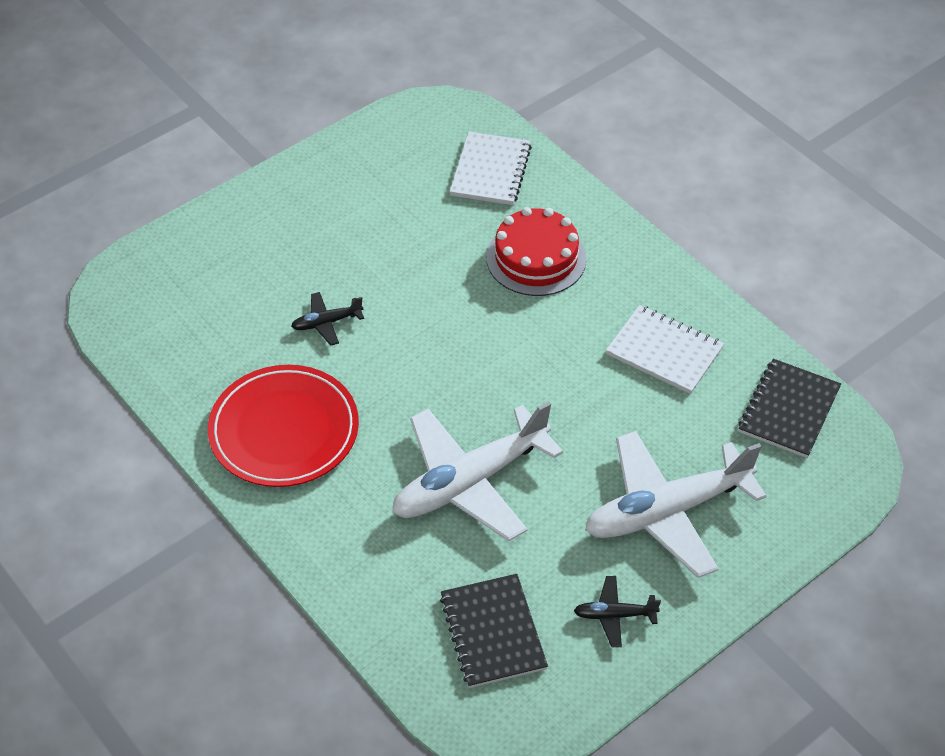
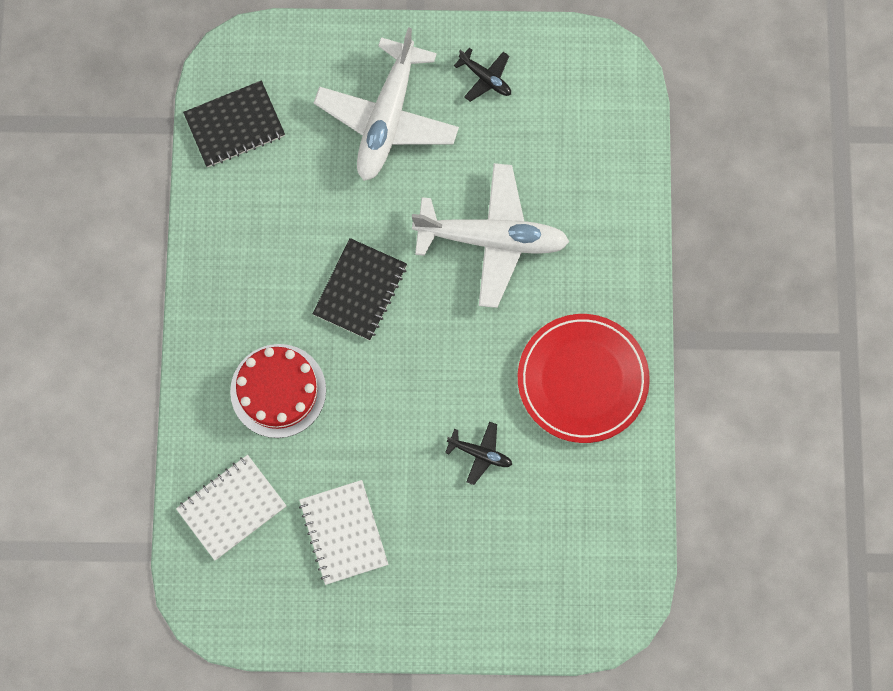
camera: 140 degrees left, 25 degrees up
black notebook [440,574,548,688] -> black notebook moved to [312,238,407,340]
white plane [585,431,767,578] -> white plane turned 90 degrees clockwise [314,27,459,181]
white notebook [606,305,724,394] -> white notebook moved to [299,480,388,585]

